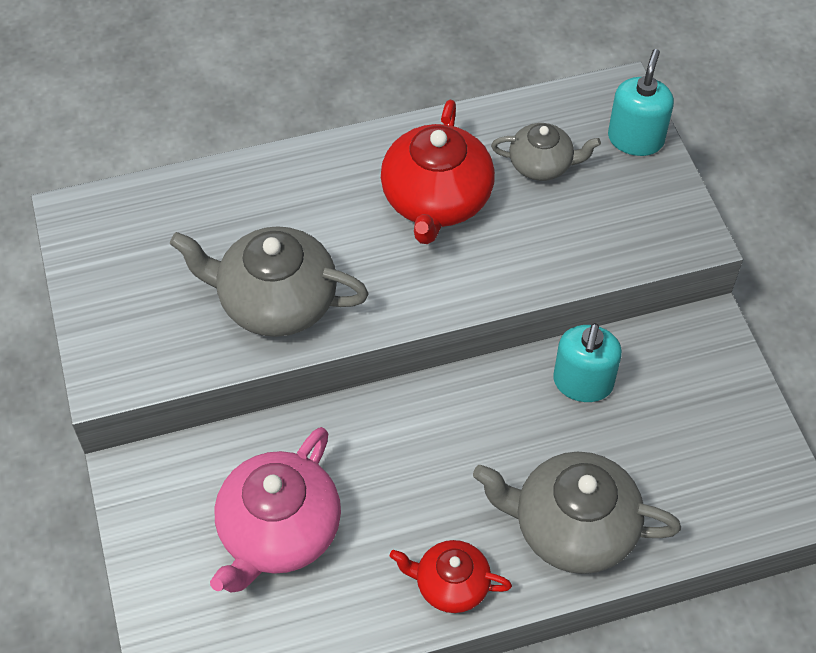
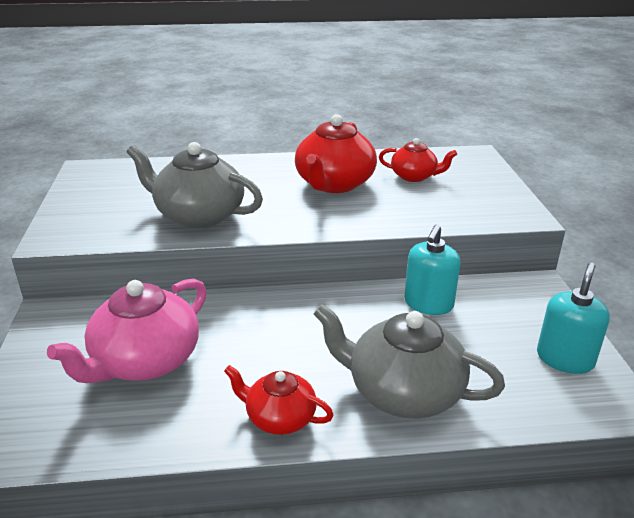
camera: 10 degrees right, 25 degrees down
grey teapot [491,123,601,181] -> red teapot [379,138,457,182]
turquoise soap dispenser [608,49,674,156] -> turquoise soap dispenser moved to [537,263,610,374]

